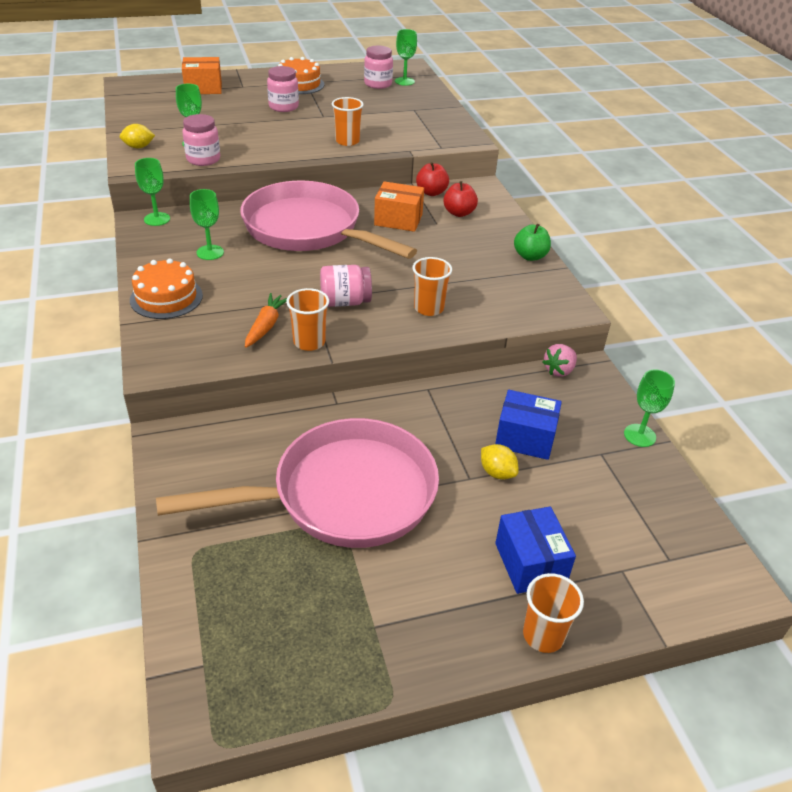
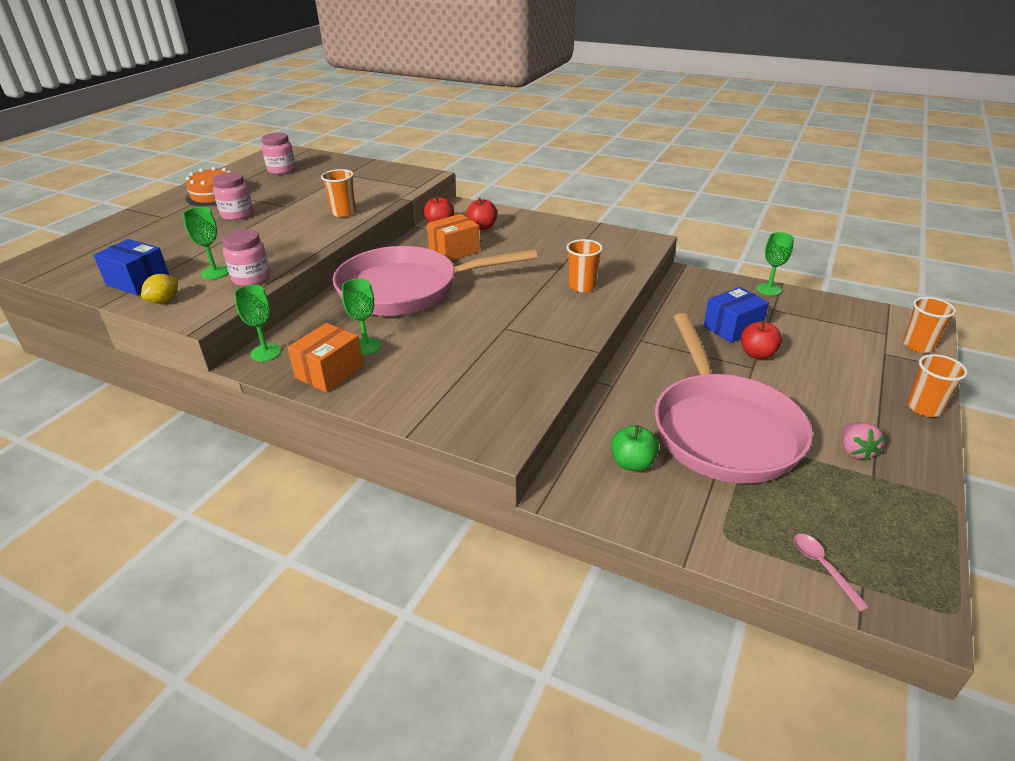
camera: 45 degrees left, 5 degrees down
orange cake [130,258,203,319] -> none
pink pan [156,418,439,548] -> pink pan turned 150 degrees clockwise [655,313,812,483]
orange box [182,57,222,94] -> orange box moved to [287,323,363,392]
orange carrot [245,293,287,348] -> none
orange cup [286,288,329,351] -> orange cup moved to [903,297,956,353]
pink jar [320,265,372,307] -> none
green goblet [395,29,417,86] -> none
yellow lemon [481,444,518,479] -> red apple [741,321,782,359]
blue box [495,507,576,594] -> blue box moved to [93,239,169,295]
green apple [514,224,551,261] -> green apple moved to [611,425,659,471]
pink strawberry [543,344,577,377] -> pink strawberry moved to [842,422,884,461]
none -> pink spoon [794,534,870,612]

